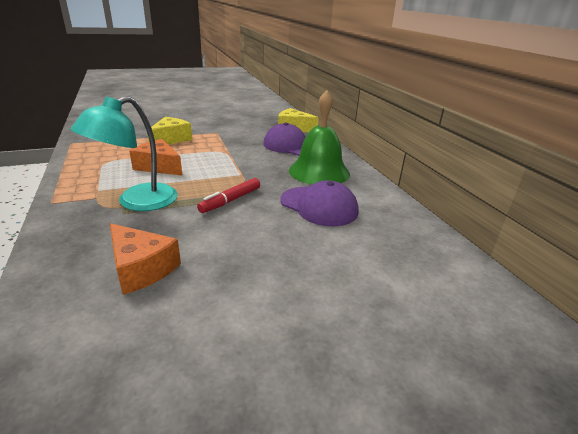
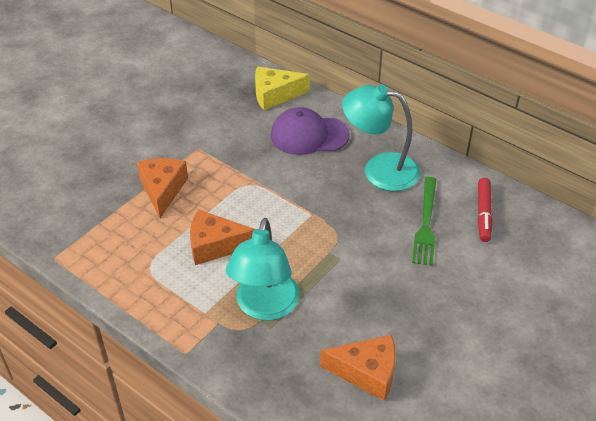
camera: 30 degrees left, 15 degrees up
yellow cheese [148,117,192,145] -> orange cheese [137,158,188,218]
red marker [197,178,260,213] -> red marker moved to [478,178,493,242]
purple cap [280,180,358,226] -> green fork [412,177,436,266]
green bell [289,90,350,185] -> turquoise lamp [342,84,420,191]

